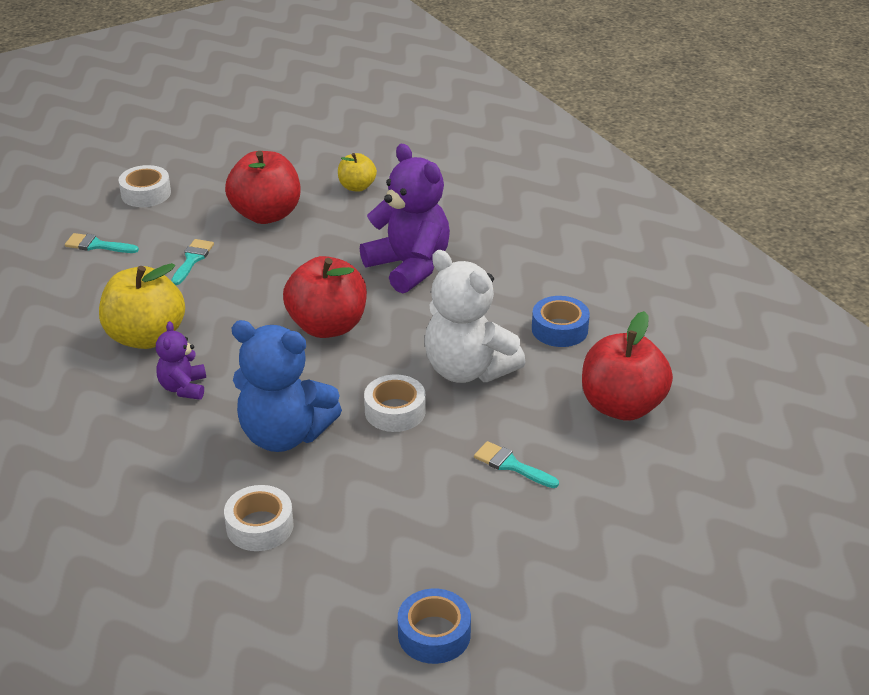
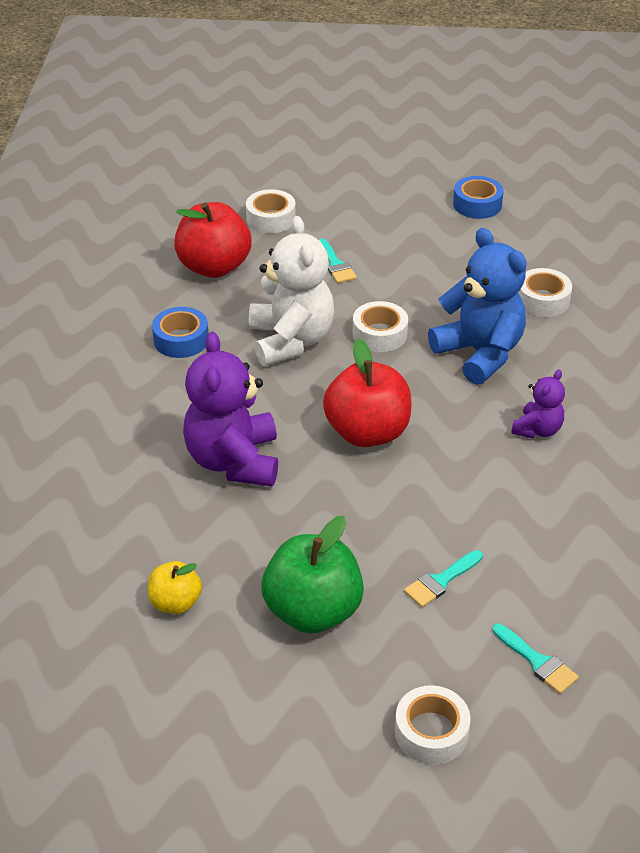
camera: 145 degrees left, 5 degrees up
yellow apple [99,263,185,349] -> none
red apple [225,151,300,224] -> green apple [261,516,364,634]
none -> white tape [246,189,296,233]

